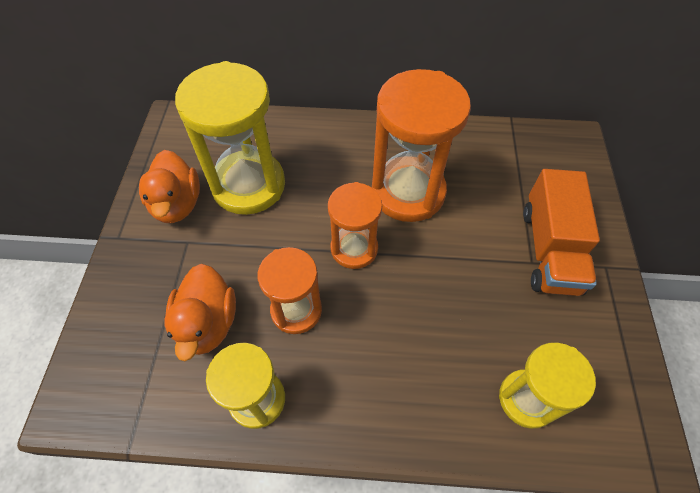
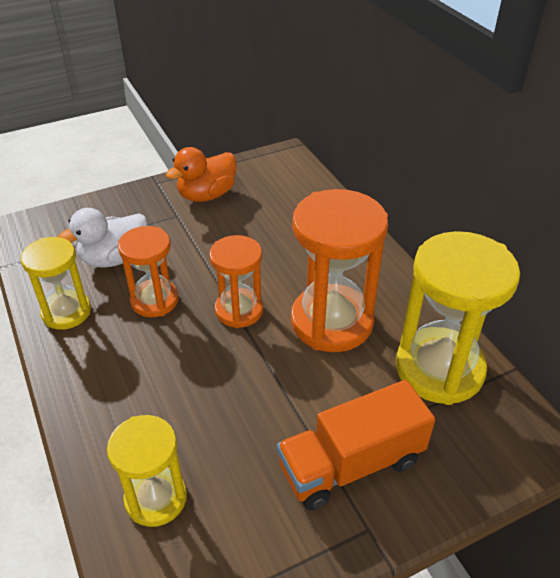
camera: 60 degrees right, 15 degrees down
orange duck [164,264,236,361] -> white duck [58,208,148,268]
yellow hourglass [175,61,285,215] -> yellow hourglass moved to [396,231,520,405]

